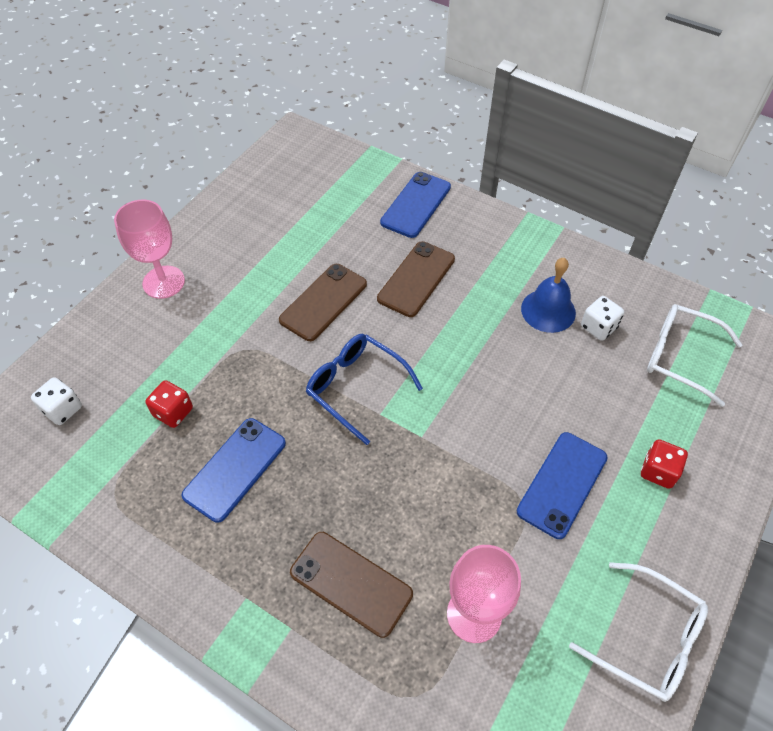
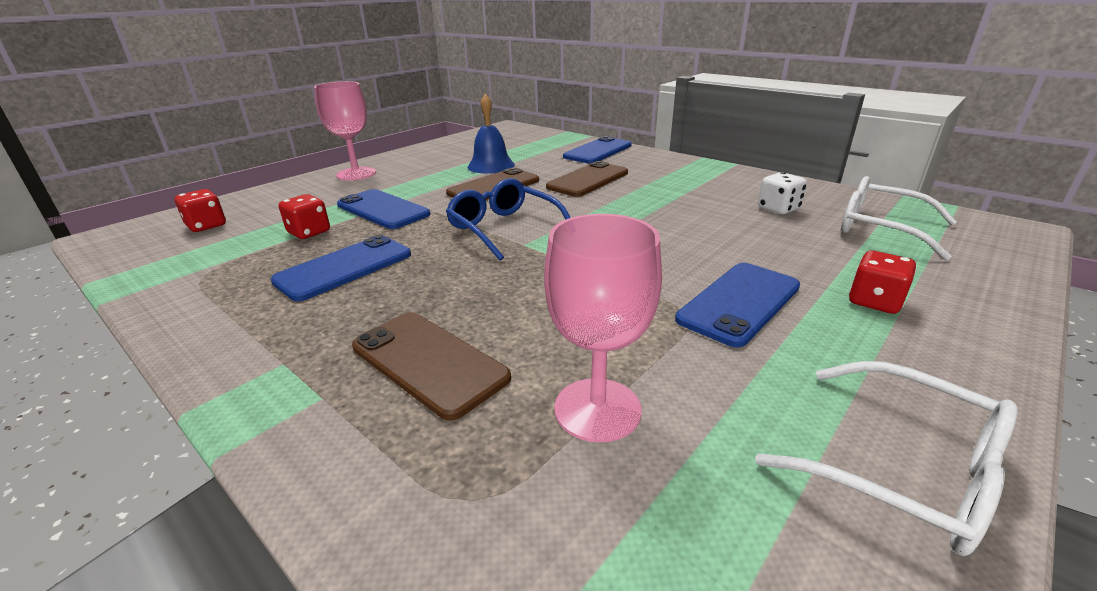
camera: 10 degrees right, 25 degrees down
white dice [31,377,82,425] -> red dice [174,189,226,232]
blue bell [521,258,576,333] -> blue bell moved to [467,94,515,174]
none -> blue phone [337,189,430,229]

